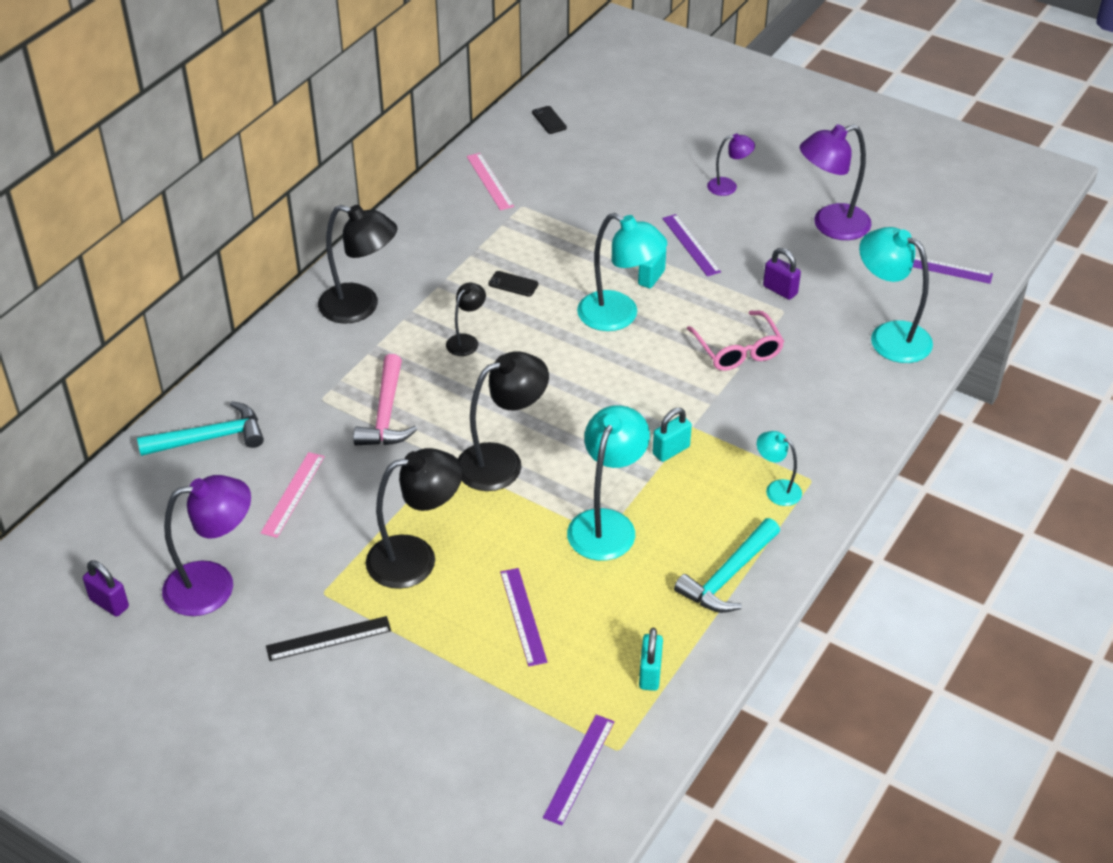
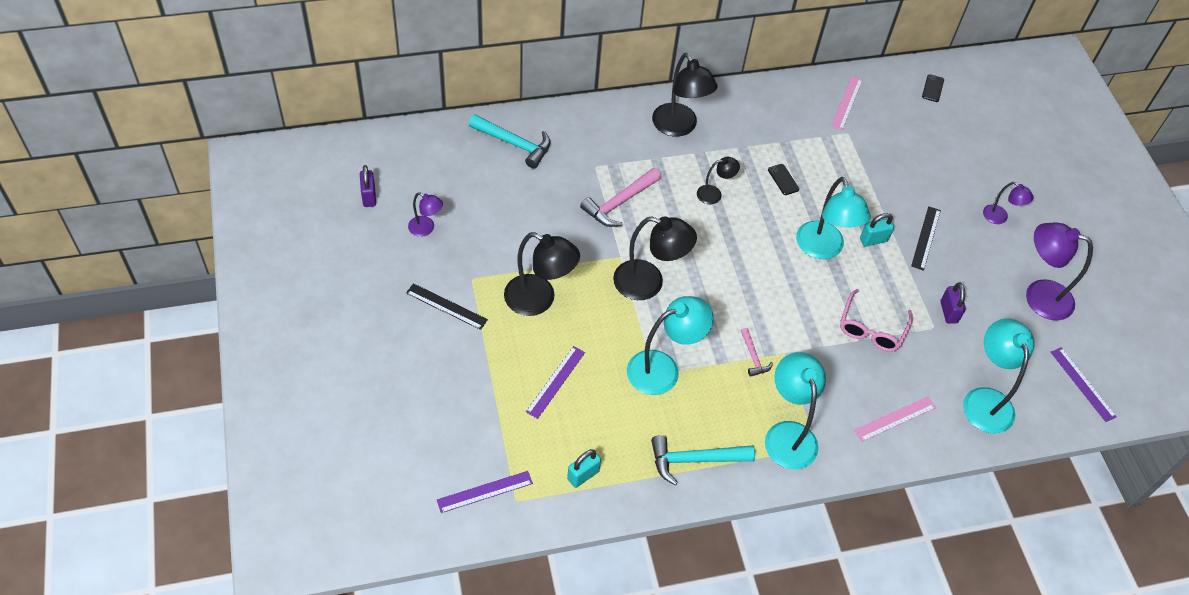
camera: 40 degrees right, 10 degrees up
purple lamp [162,475,251,616] -> purple lamp [408,192,443,237], size x0.53
pink ruler [261,452,325,538] -> pink ruler moved to [854,397,936,442]
turquoise padlock [652,408,692,462] -> pink hammer [741,328,773,377]
purple ruler [662,214,721,276] -> black ruler [911,206,941,271]
turquoise lamp [757,431,802,506] -> turquoise lamp [765,352,826,469], size x1.88

